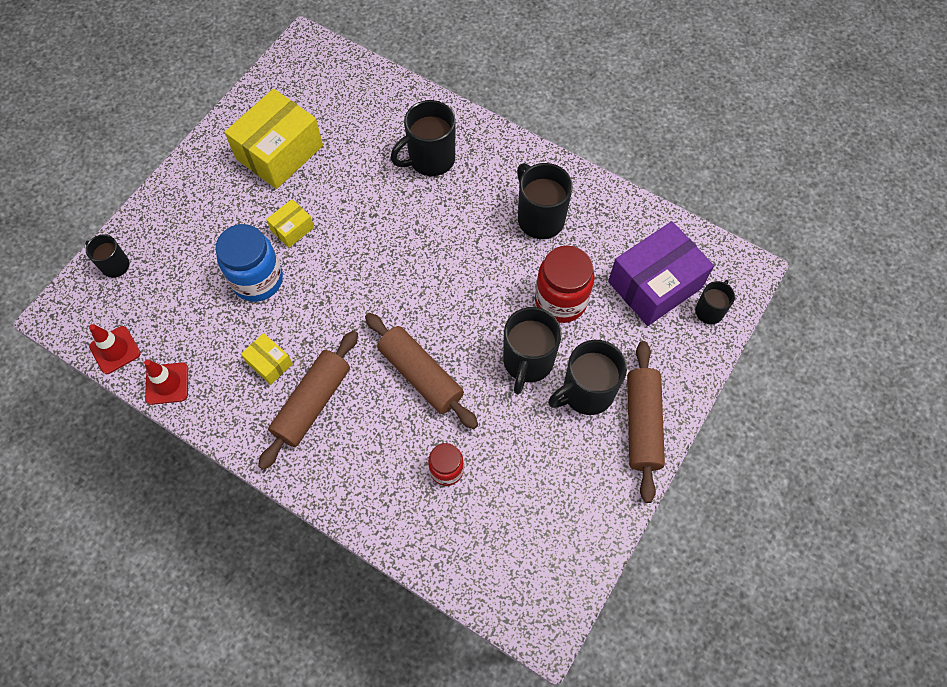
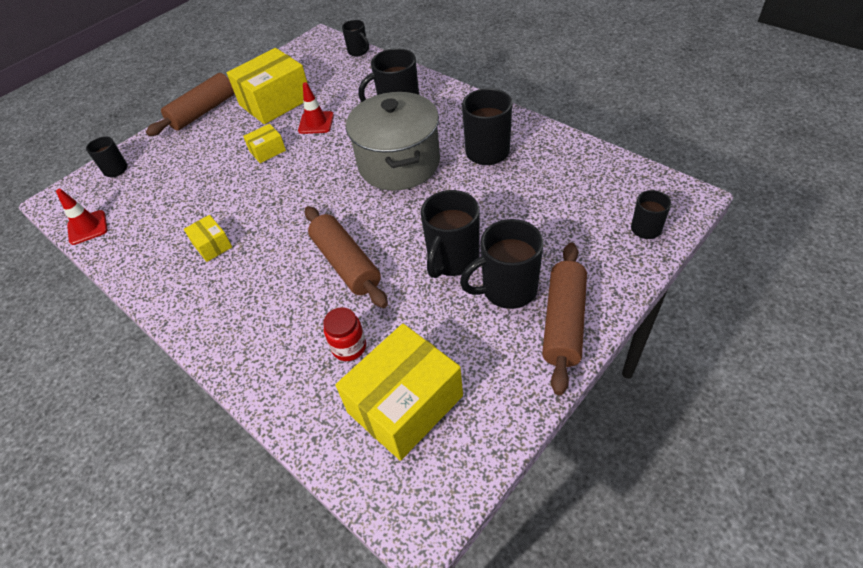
camera: 15 degrees right, 15 degrees down
red traffic cone [144,359,188,405] -> red traffic cone moved to [298,82,334,134]
blue jar [215,224,283,302] -> none
brown rolling pin [258,330,358,470] -> brown rolling pin moved to [146,73,234,136]
red jar [535,245,594,323] -> none
purple box [608,221,714,326] -> none
none -> yellow box [335,324,463,461]
none -> black mug [342,20,369,56]
none -> grey pot [346,92,440,191]

